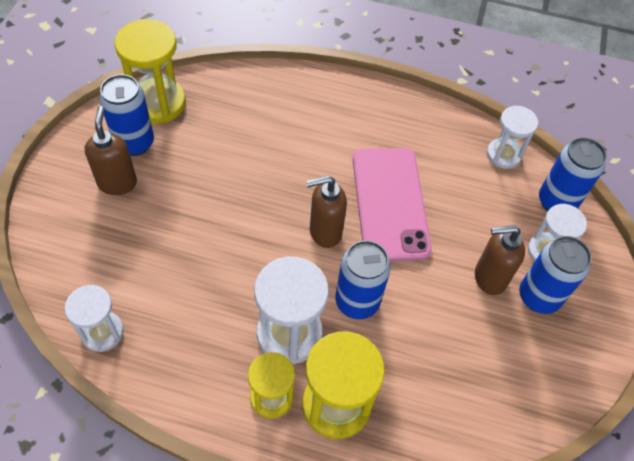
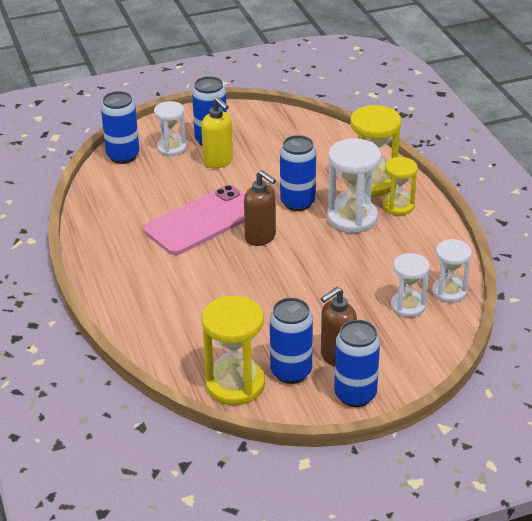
camera: 120 degrees left, 20 degrees down
brown soap dispenser [475,225,525,295] -> yellow soap dispenser [201,97,233,168]
white hourglass [487,106,538,169] -> white hourglass moved to [391,253,430,317]
none -> blue can [334,320,380,407]

